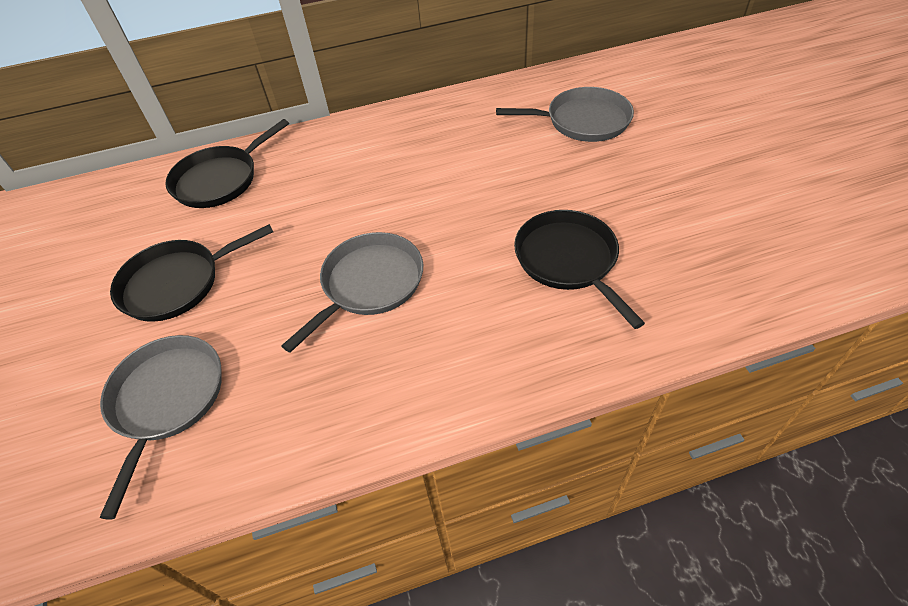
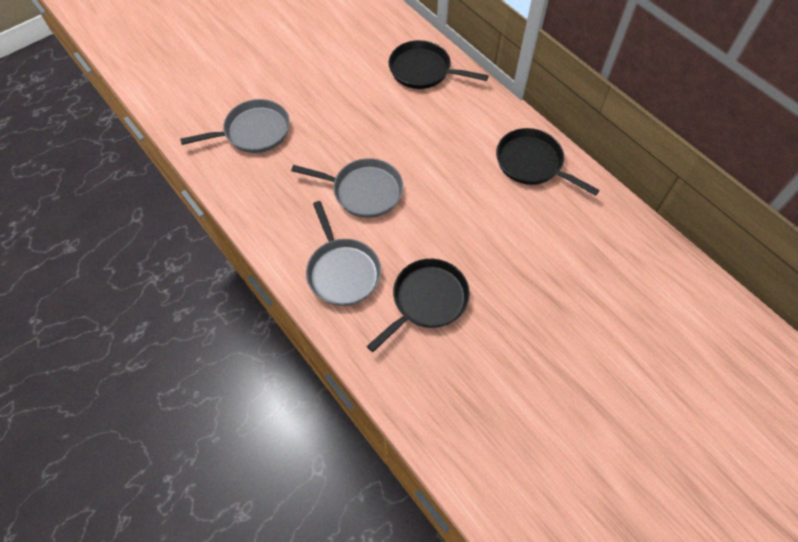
camera: 65 degrees right, 10 degrees up
black pan [110,224,273,322] -> black pan moved to [496,128,600,196]
grey pan [496,87,634,142] -> grey pan moved to [306,201,381,306]

